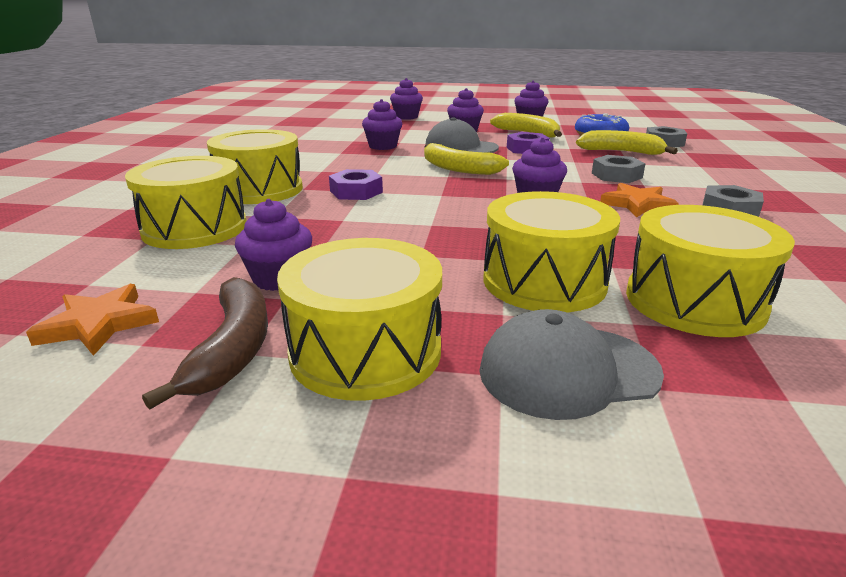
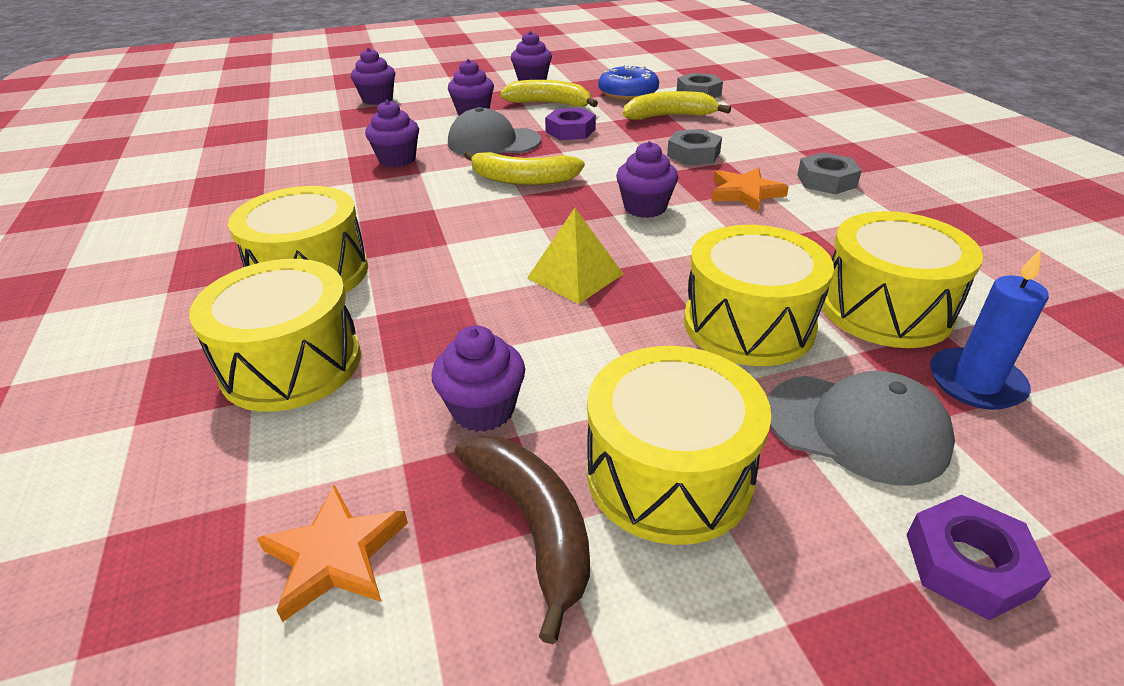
camera: 25 degrees left, 10 degrees up
purple nut [329,169,383,200] -> purple nut moved to [907,495,1051,620]
grey cap [479,309,664,420] -> grey cap turned 120 degrees counterclockwise [767,371,955,485]
none -> yellow pyramid [527,208,623,304]
none -> blue candle [930,249,1049,410]

